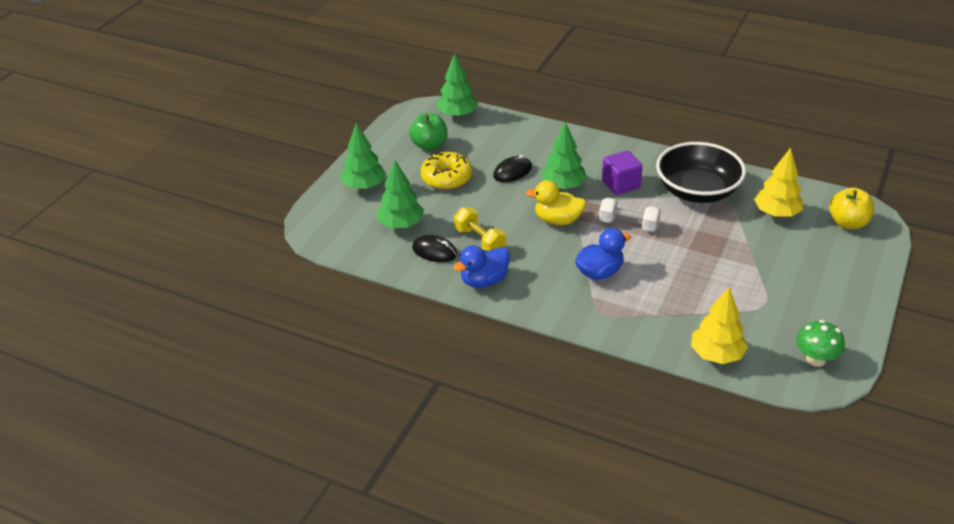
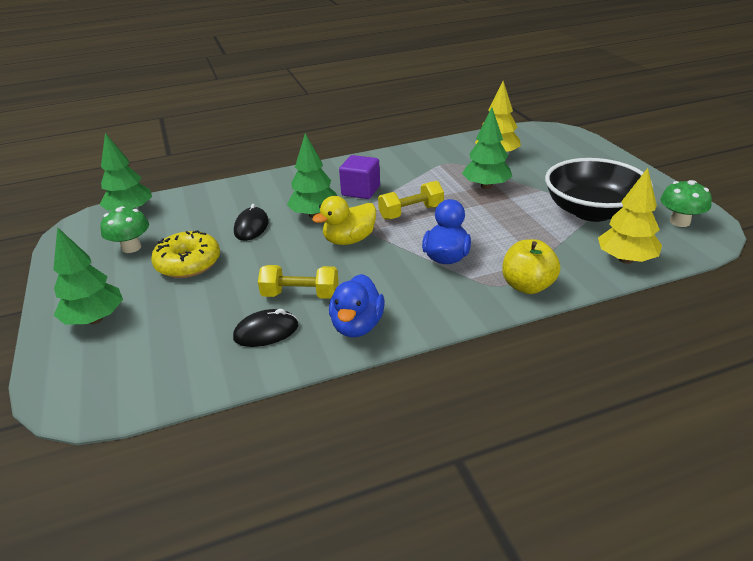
camera: 45 degrees left, 5 degrees down
green tree [377,160,424,228] -> green tree moved to [462,107,512,189]
green apple [409,113,448,151] -> green mushroom [100,206,149,253]
white dumbbell [599,197,661,232] -> yellow dumbbell [378,181,444,220]
black bowl [656,142,746,203] -> black bowl moved to [545,158,653,222]
yellow apple [829,187,875,229] -> yellow apple moved to [502,239,560,294]

